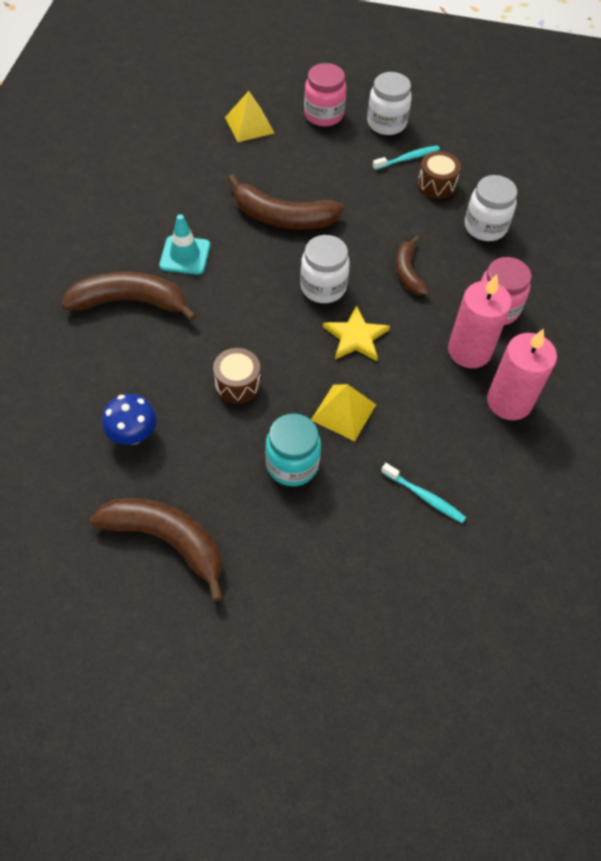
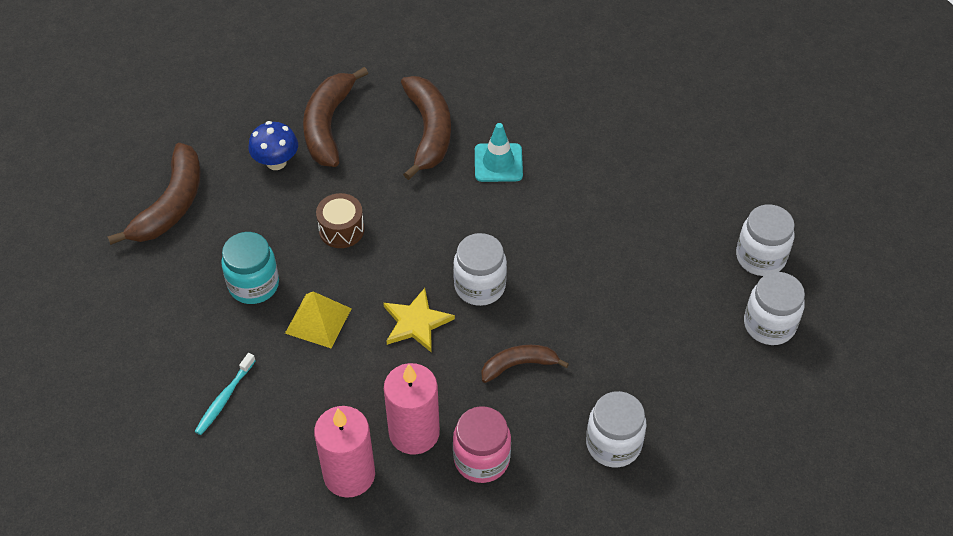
camera: 85 degrees right, 5 degrees down
yellow pyramid [225,91,275,142] -> none
brown banana [228,174,344,230] -> brown banana moved to [303,67,368,167]
pink jar [304,63,346,126] -> white jar [736,204,795,276]
turquoise toothbrush [373,145,440,170] -> none
brown drum [418,151,461,199] -> none

